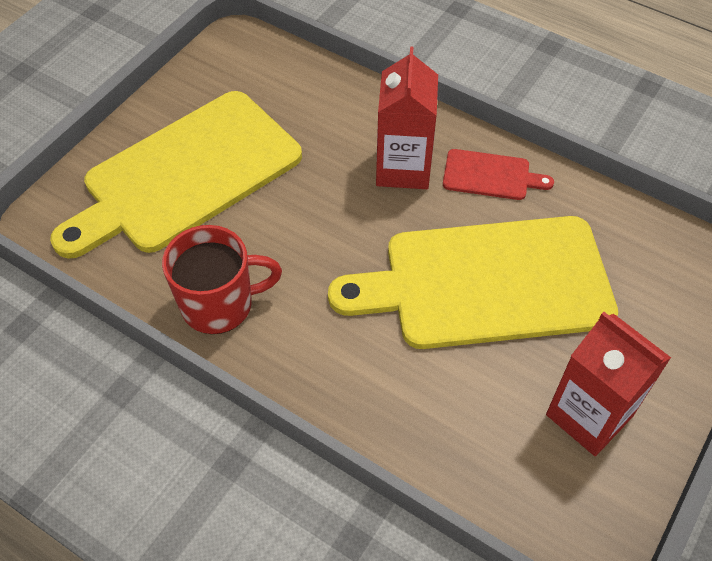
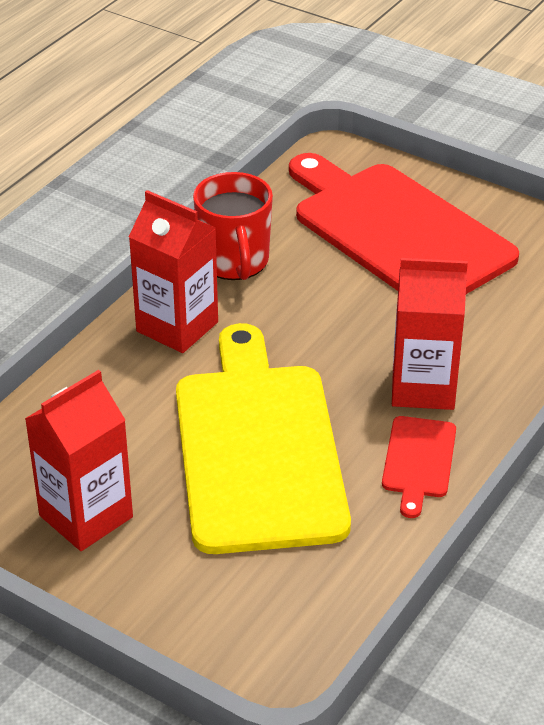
camera: 90 degrees right, 15 degrees down
yellow cutting board [50,91,302,259] -> red cutting board [289,153,519,294]
none -> red carton [129,190,218,353]

